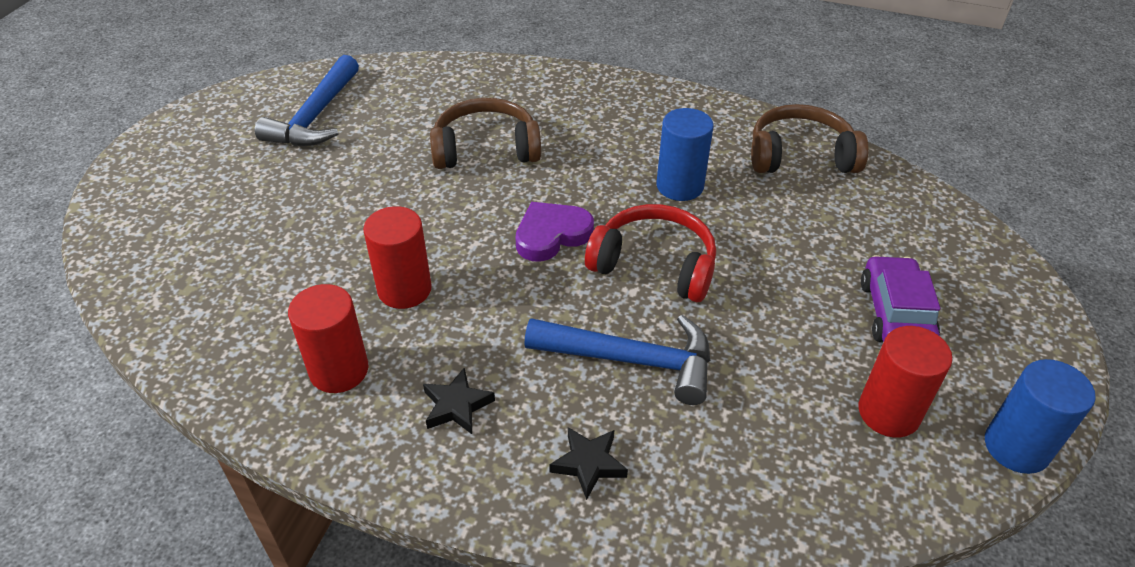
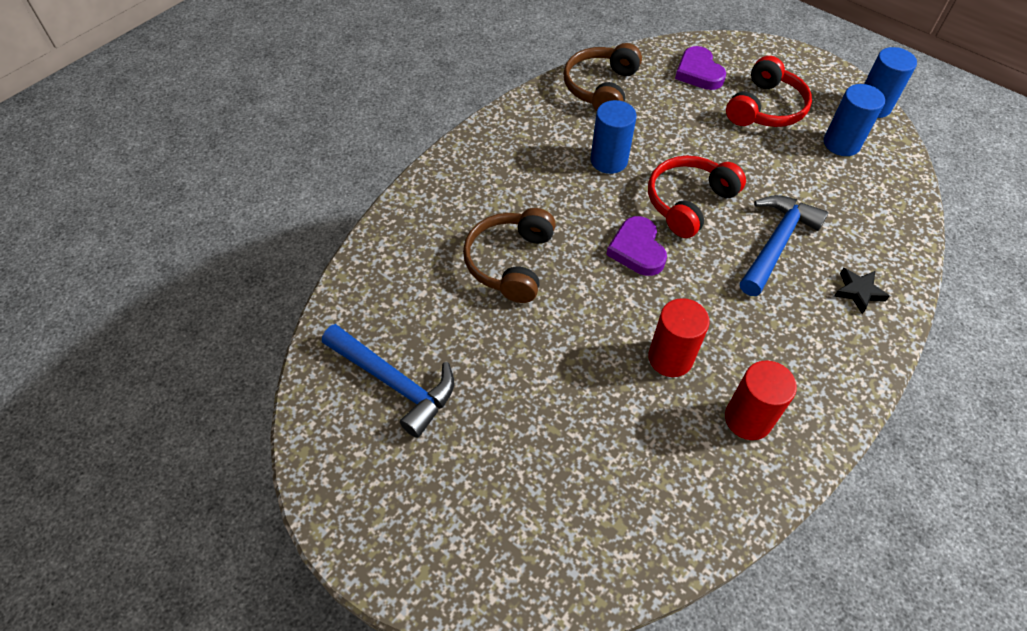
camera: 70 degrees left, 10 degrees up
black star [423,368,495,434] -> none
red cylinder [859,326,952,438] -> blue cylinder [824,84,885,156]
purple car [861,255,940,342] -> red headphones [726,56,812,127]
none -> purple heart [675,46,726,90]

